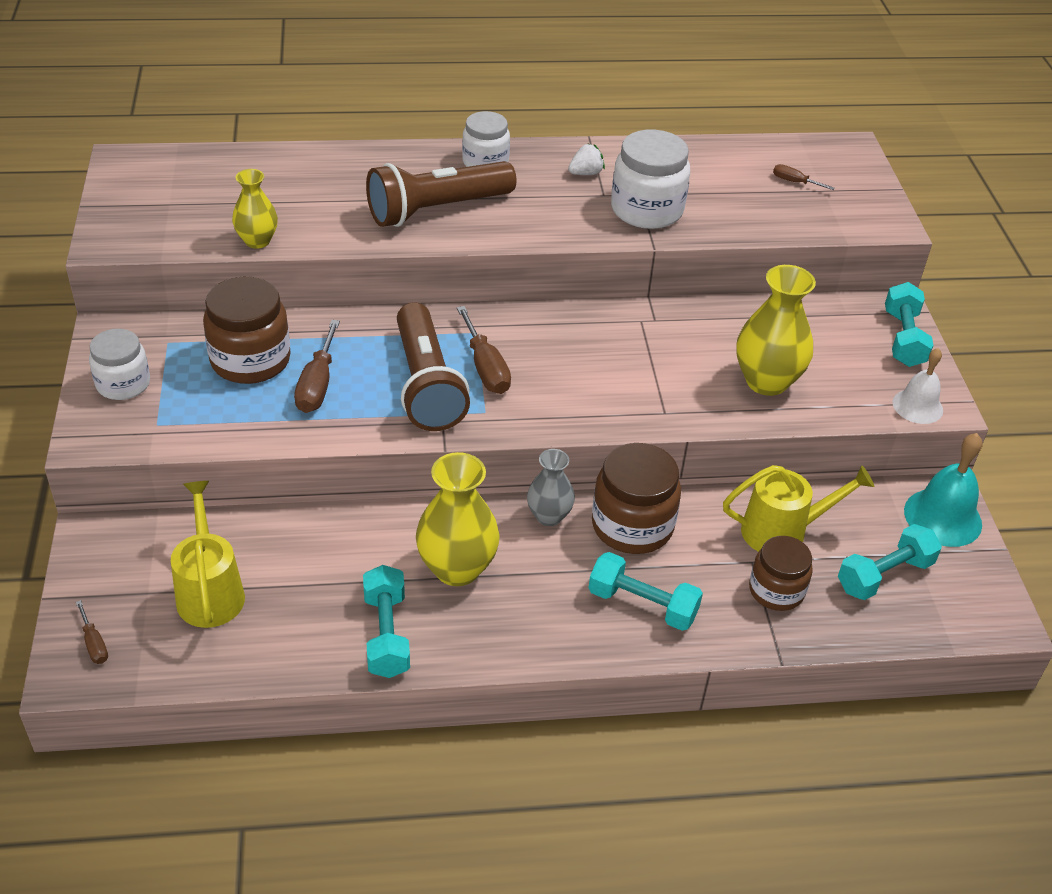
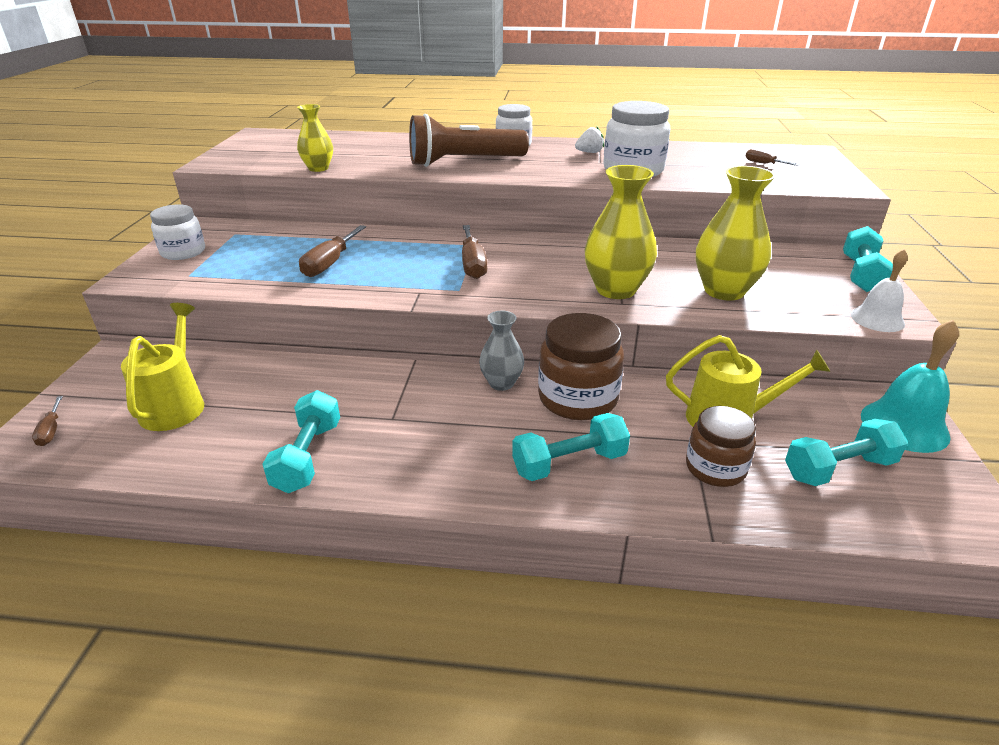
camera: 15 degrees right, 10 degrees down
brown jar [203,277,291,384] -> none
brown flashlight [397,302,470,431] -> none
yellow vase [416,452,500,586] -> yellow vase moved to [584,165,657,299]
turquoise dumbbell [588,552,703,631] -> turquoise dumbbell turned 60 degrees counterclockwise [512,413,630,481]

